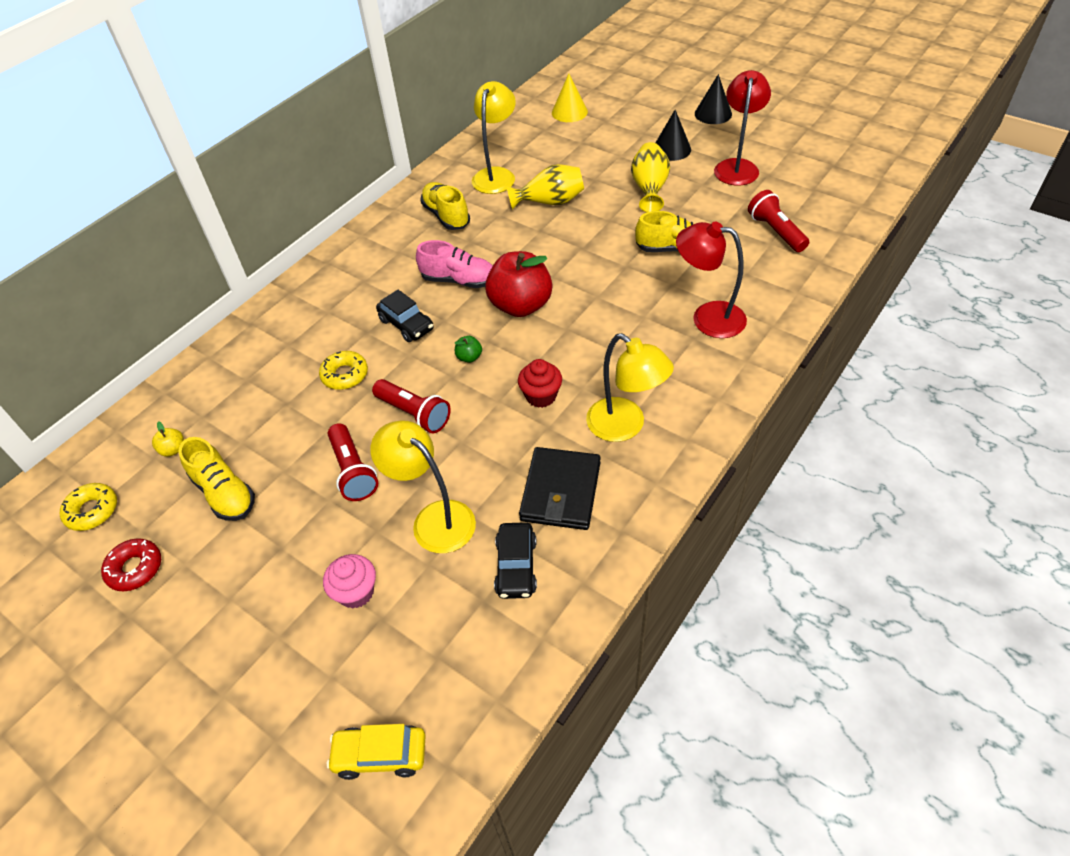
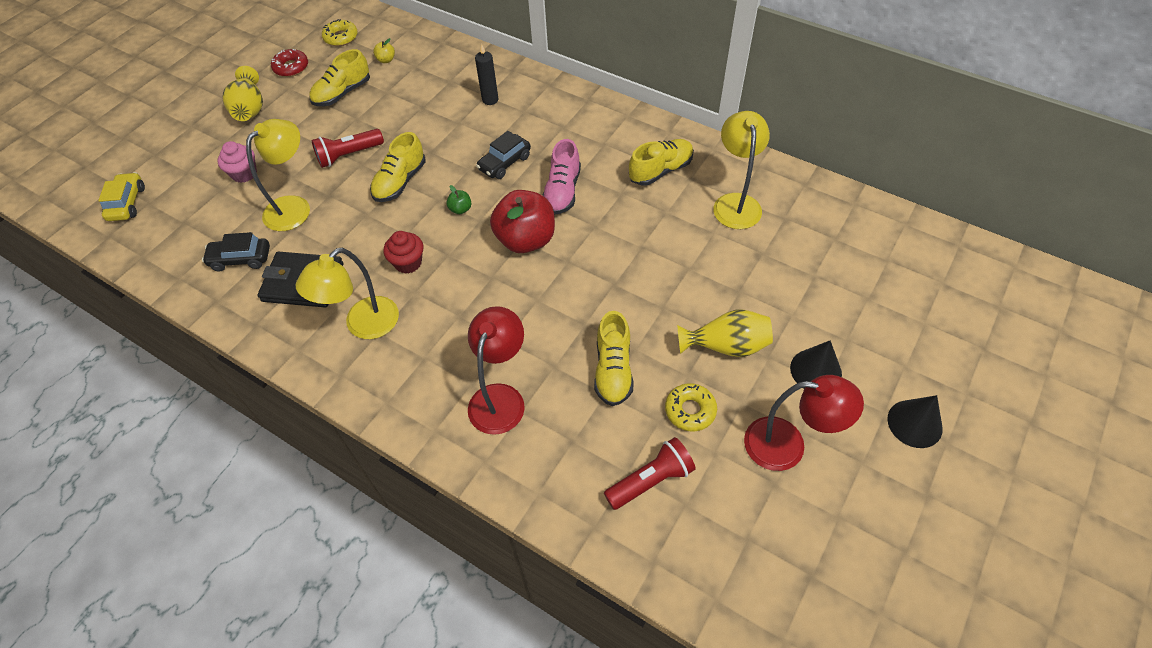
camera: 85 degrees right, 5 degrees up
yellow donut [319,351,368,390] -> yellow donut moved to [665,383,717,431]
red flashlight [372,379,451,433] -> yellow shoe [370,132,426,202]
yellow lamp [472,81,516,194] -> yellow lamp turned 105 degrees counterclockwise [713,111,770,229]
yellow vase [506,164,584,210] -> yellow vase moved to [223,66,263,121]
yellow cone [552,74,588,122] -> none
none -> black candle [475,44,498,105]

